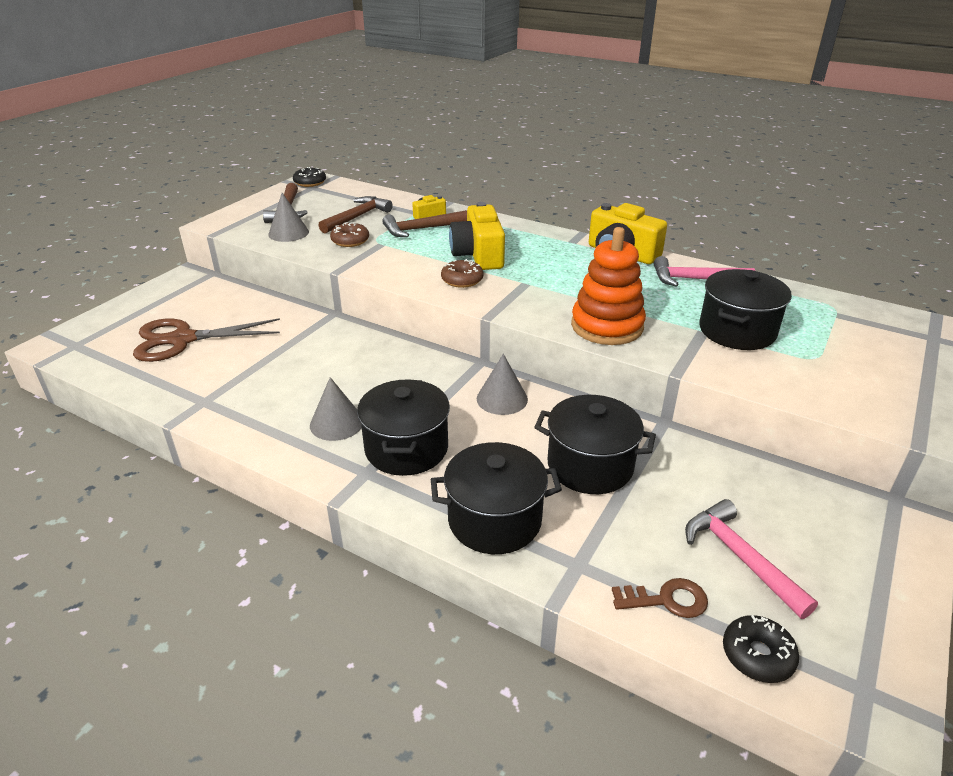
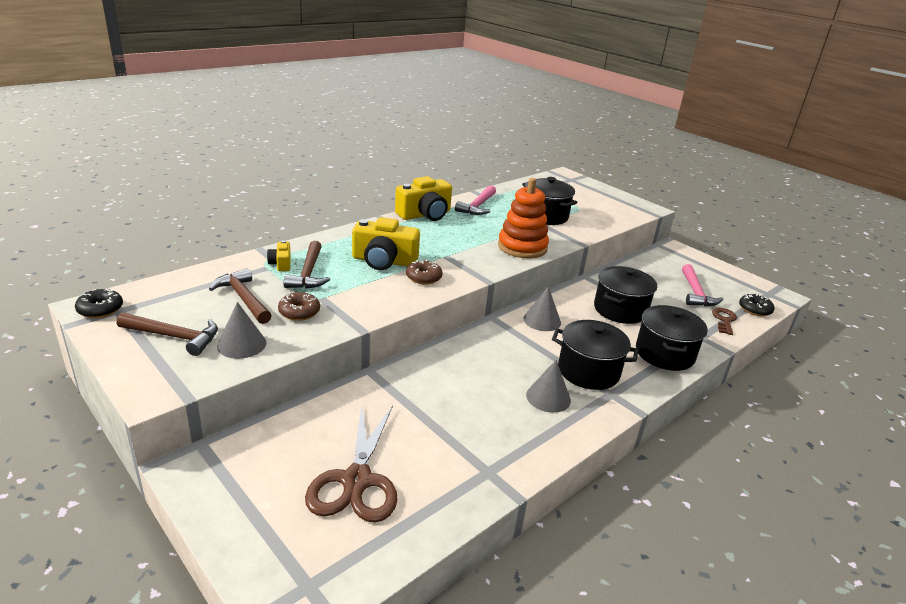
camera: 75 degrees left, 5 degrees down
pink hammer [685,499,818,619] -> pink hammer turned 75 degrees counterclockwise [682,264,723,306]

